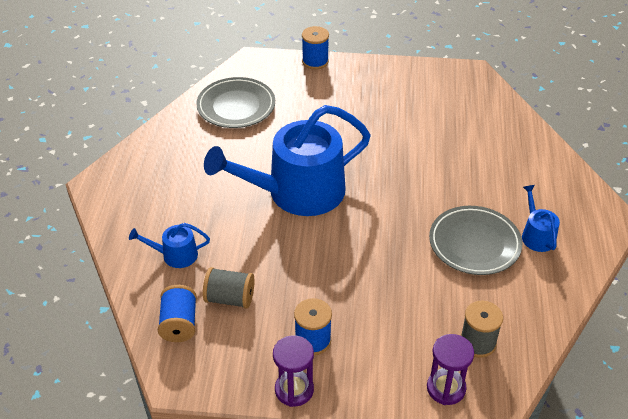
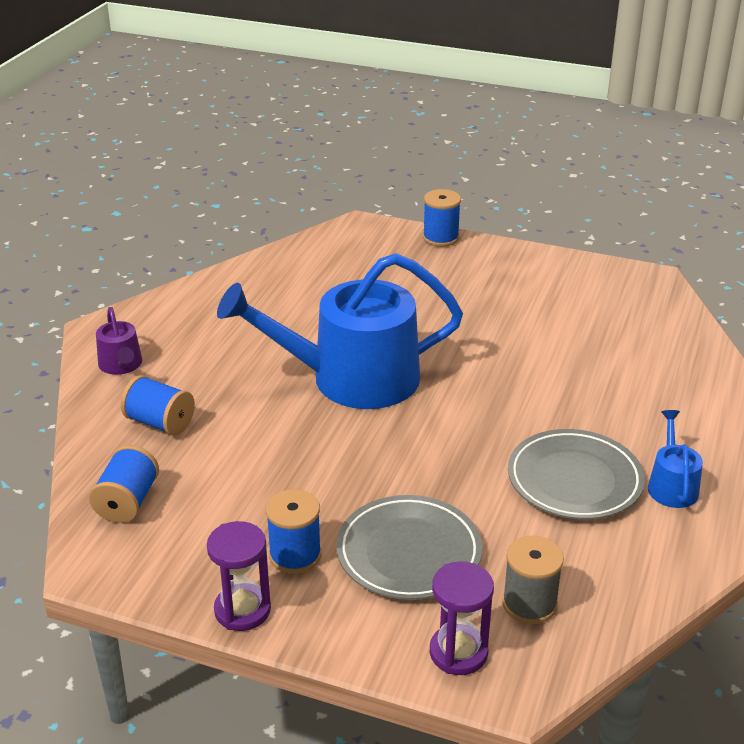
camera: 15 degrees right, 10 degrees down
blue watering can [129,223,210,268] -> blue spool [121,375,195,436]
grey plate [196,77,275,128] -> grey plate moved to [336,495,482,600]
grey spool [203,267,254,309] -> none
none -> purple watering can [96,307,142,375]

